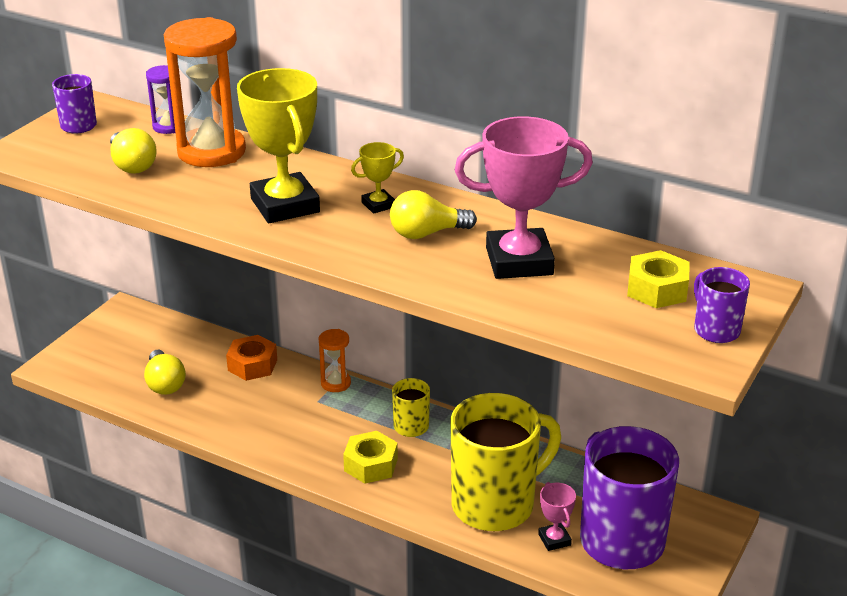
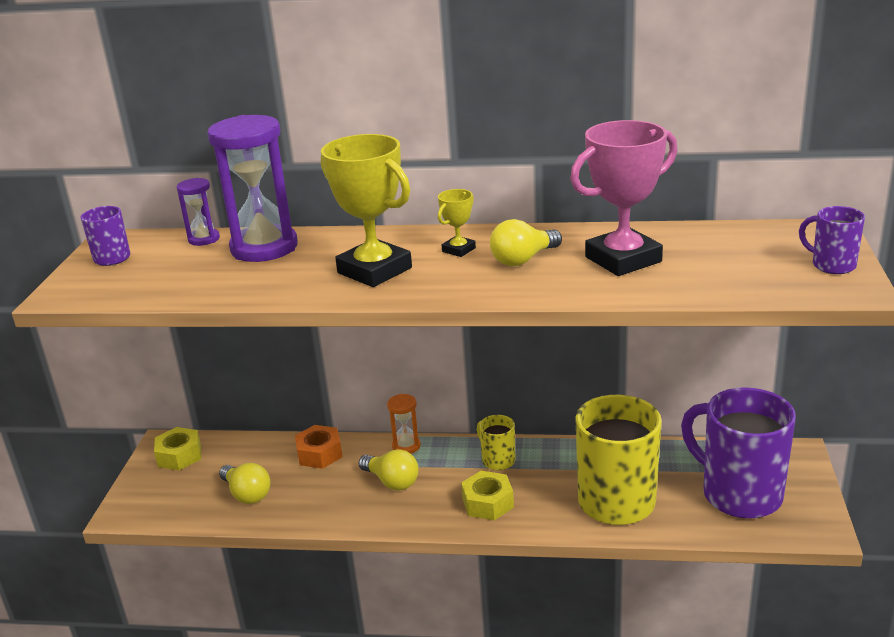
camera: 20 degrees left, 5 degrees down
yellow light bulb [110,128,157,174] -> yellow light bulb moved to [358,449,419,490]
orange hourglass [164,17,246,167] -> purple hourglass [207,115,298,262]
pink trophy [538,482,576,551] -> none
yellow nut [627,250,690,308] -> yellow nut moved to [154,427,201,470]

